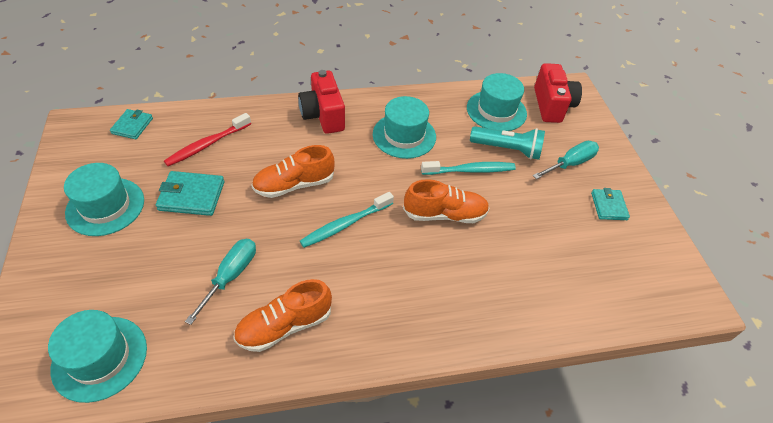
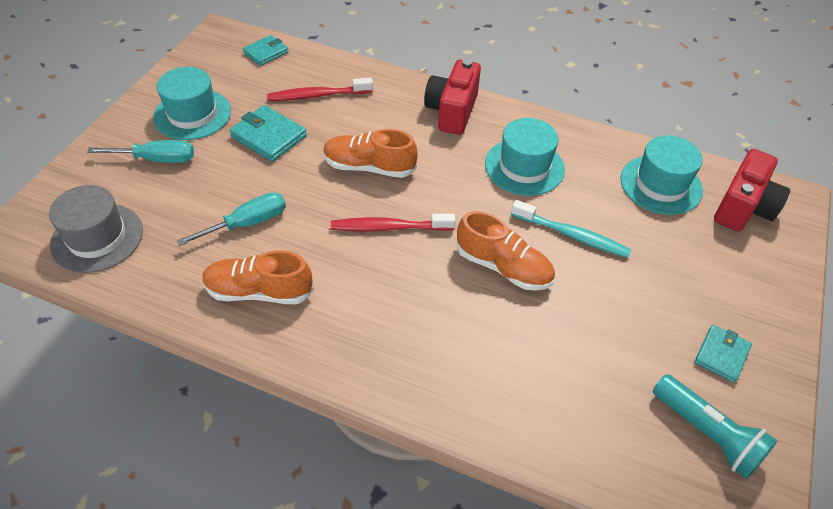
camera: 35 degrees right, 0 degrees up
turquoise hat [48,310,147,403] -> grey hat [49,185,143,273]
turquoise toothbrush [300,192,394,248] -> red toothbrush [331,214,455,231]
turquoise flashlight [470,126,545,160] -> turquoise flashlight moved to [653,374,777,479]
turquoise screwdriver [533,141,599,179] -> turquoise screwdriver moved to [87,140,194,163]

